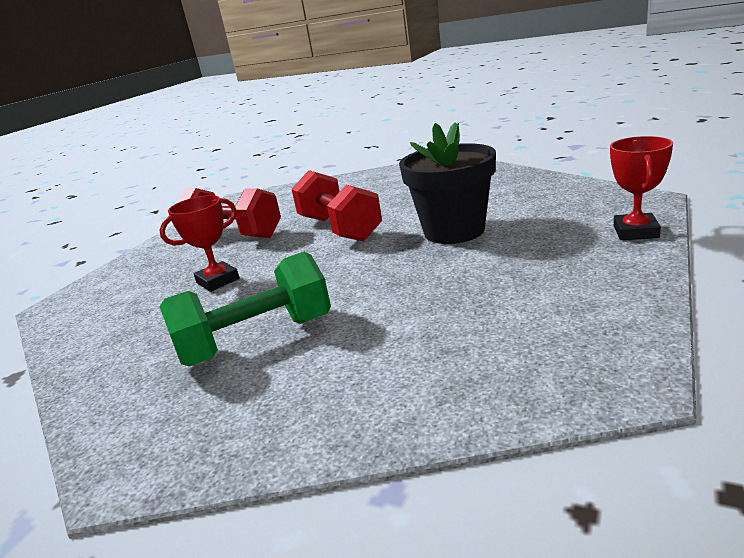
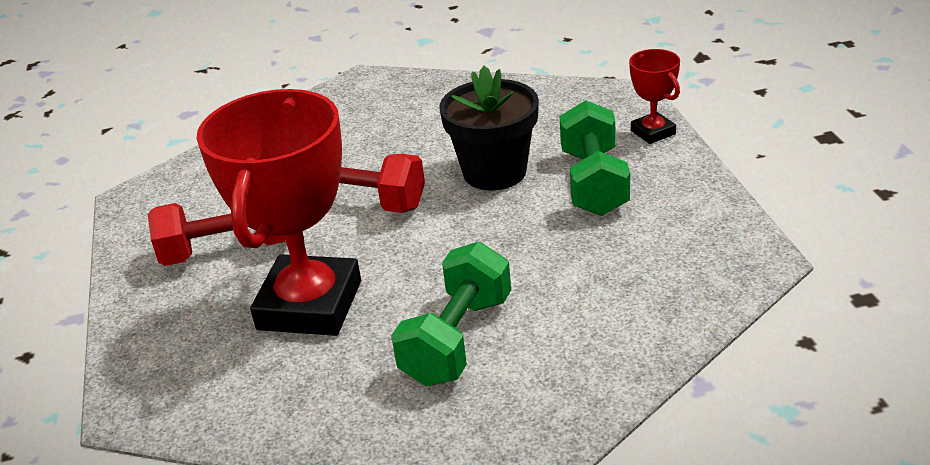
camera: 40 degrees left, 10 degrees up
red trophy [159,195,240,292] -> red trophy [196,89,361,336], size x2.20
none -> green dumbbell [560,100,630,216]

